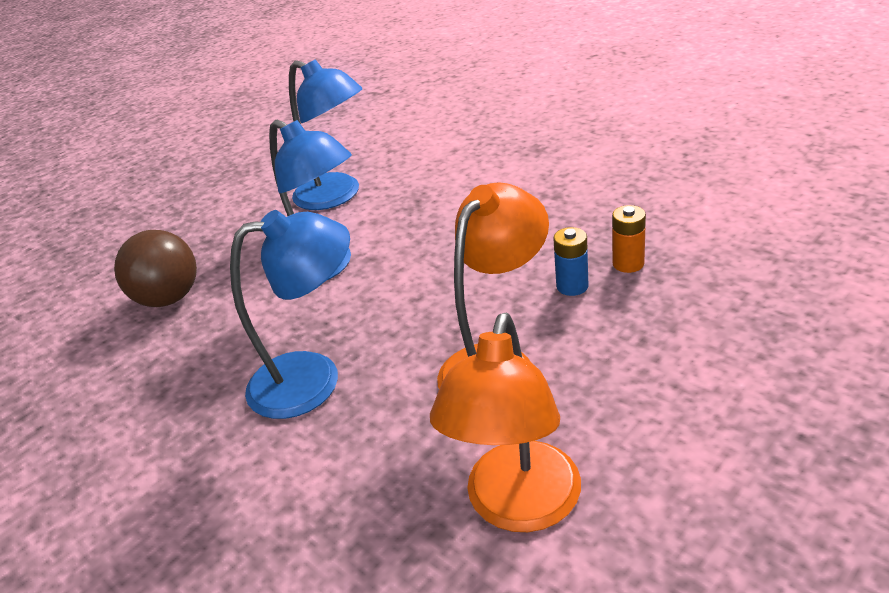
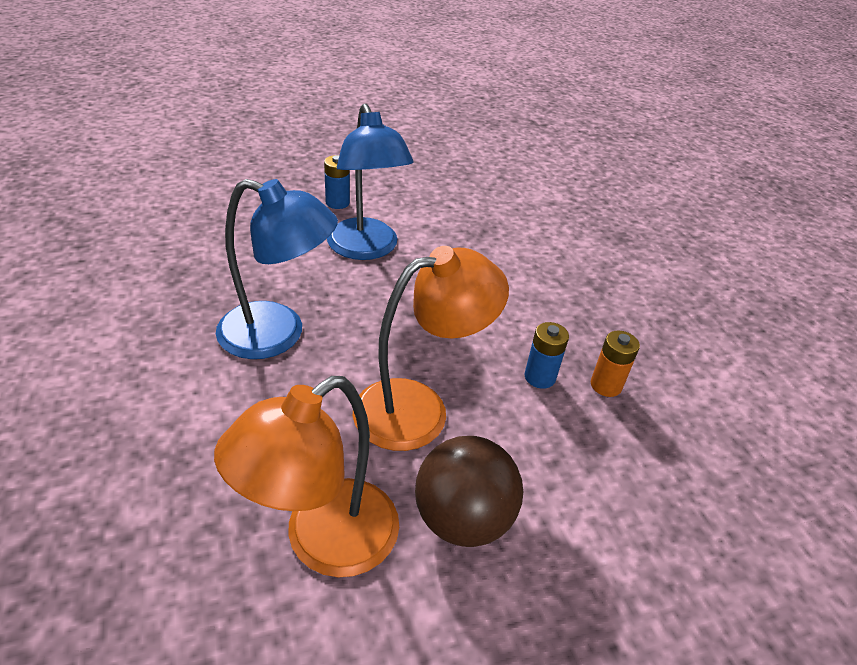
camera: 20 degrees right, 5 degrees up
brown ball [114,230,197,307] -> brown ball moved to [415,436,523,547]
blue lamp [289,59,363,210] -> none
none -> blue battery [324,155,350,209]

